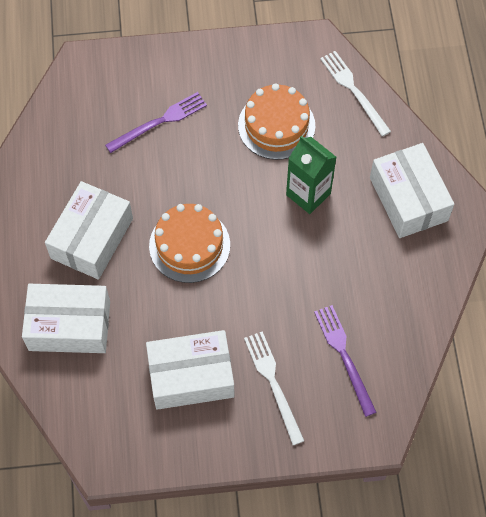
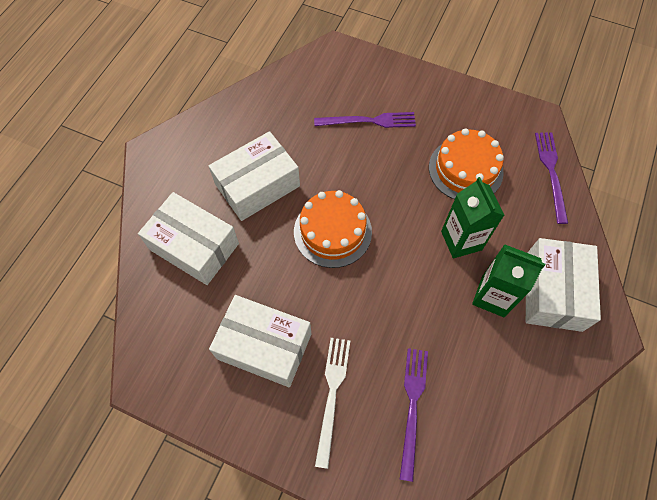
camera: 30 degrees right, 0 degrees up
white fork [320,51,391,136] -> purple fork [535,133,568,224]
none -> green carton [472,244,545,317]

